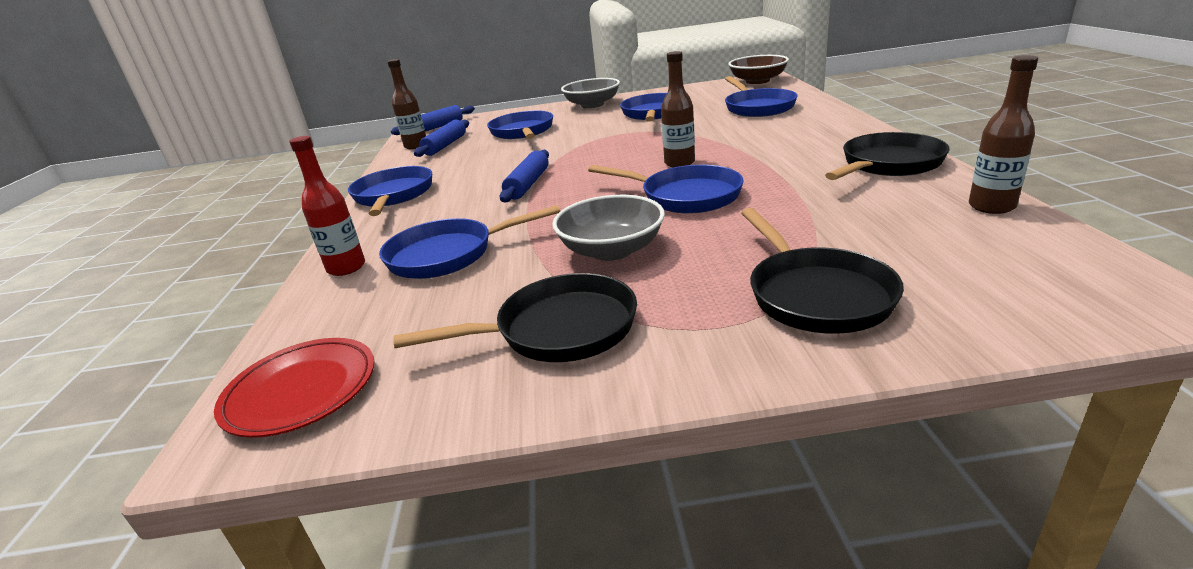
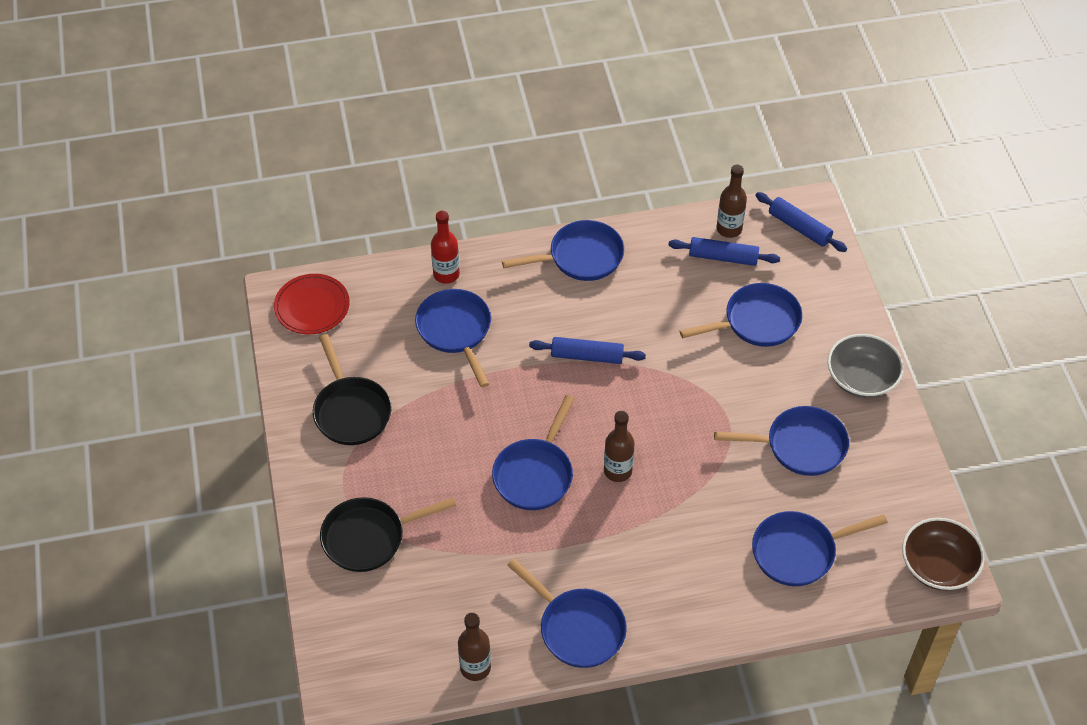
camera: 80 degrees right, 25 degrees up
grey bowl [552,195,665,261] -> none
black pan [825,132,950,180] -> blue pan [507,559,627,668]

